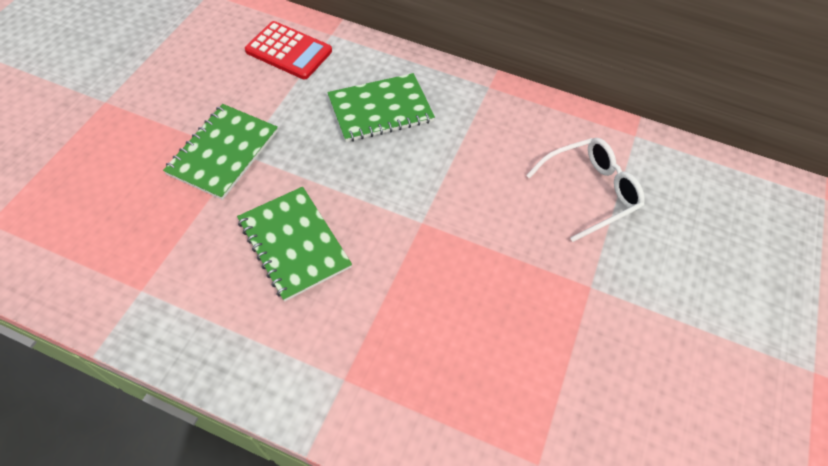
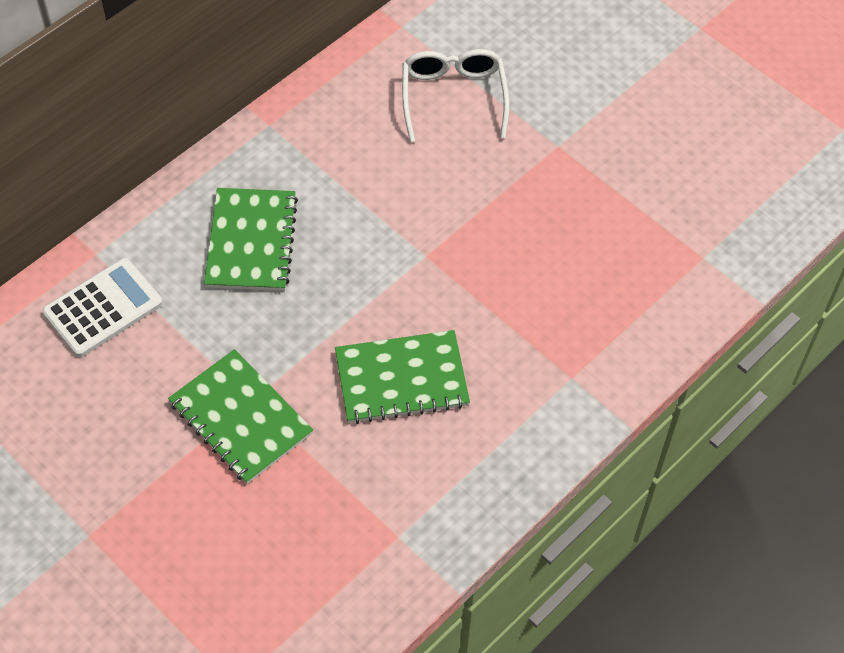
camera: 65 degrees left, 0 degrees up
red calculator [245,21,332,79] -> white calculator [42,258,163,357]

